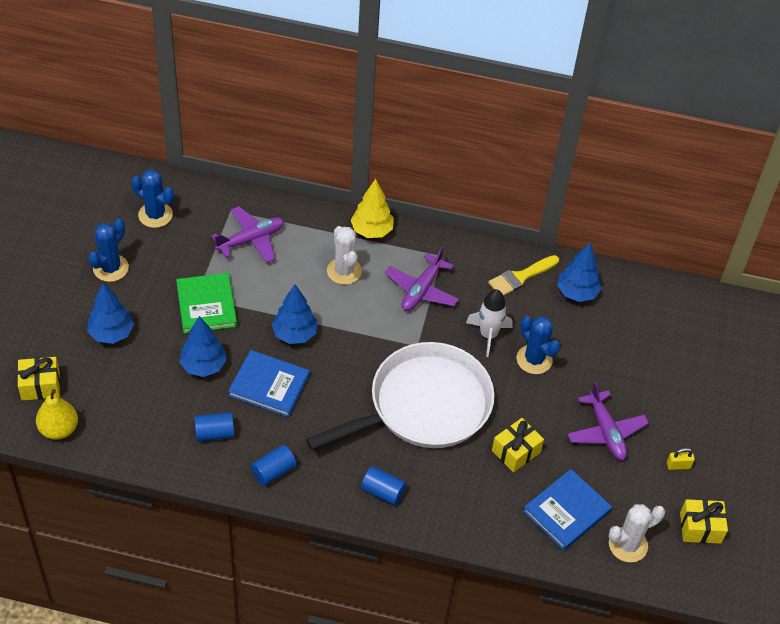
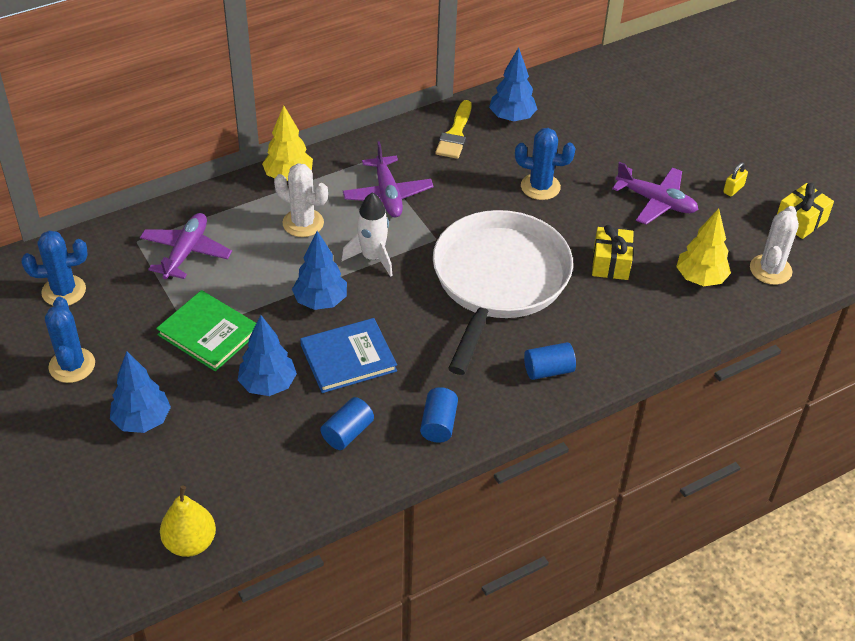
camera: 40 degrees left, 5 degrees down
yellow gift [17,357,60,401] -> none
white rocket [466,289,512,357] -> white rocket moved to [342,192,393,277]
blue book [523,469,612,550] -> yellow tree [676,208,731,286]

